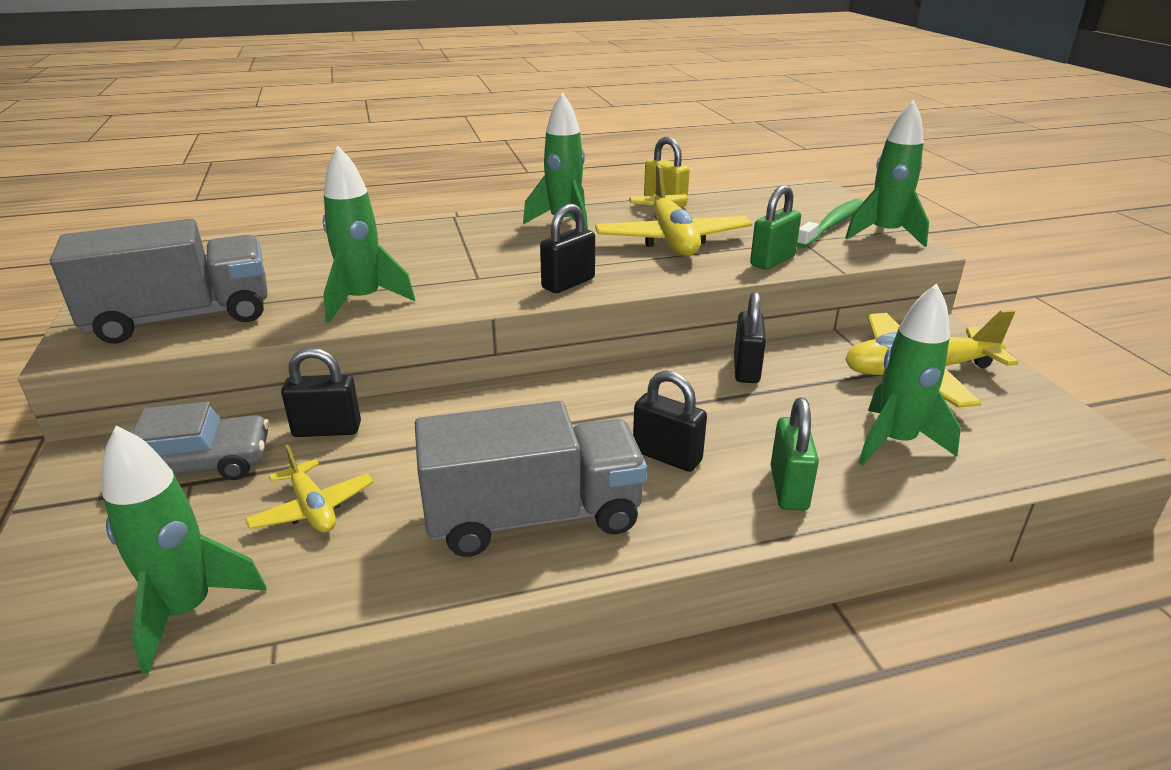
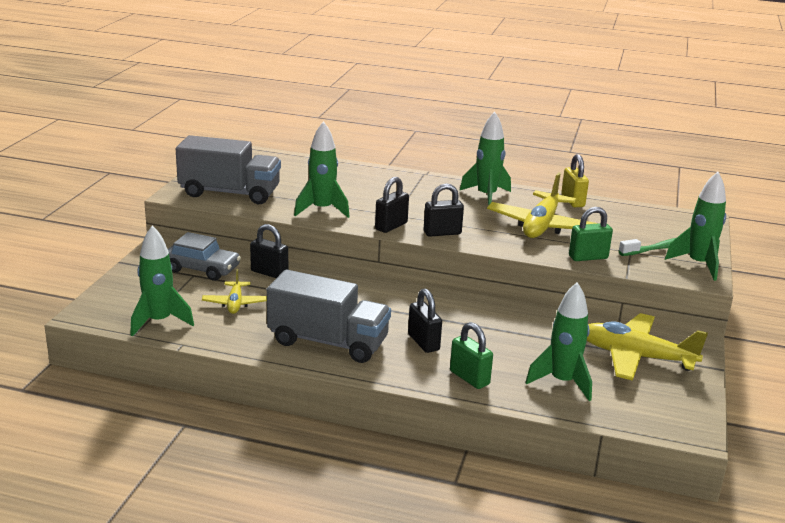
camera: 30 degrees right, 5 degrees down
black padlock [734,292,766,383] -> black padlock moved to [375,177,409,233]
green padlock [770,398,819,510] -> green padlock turned 75 degrees counterclockwise [450,322,493,389]

